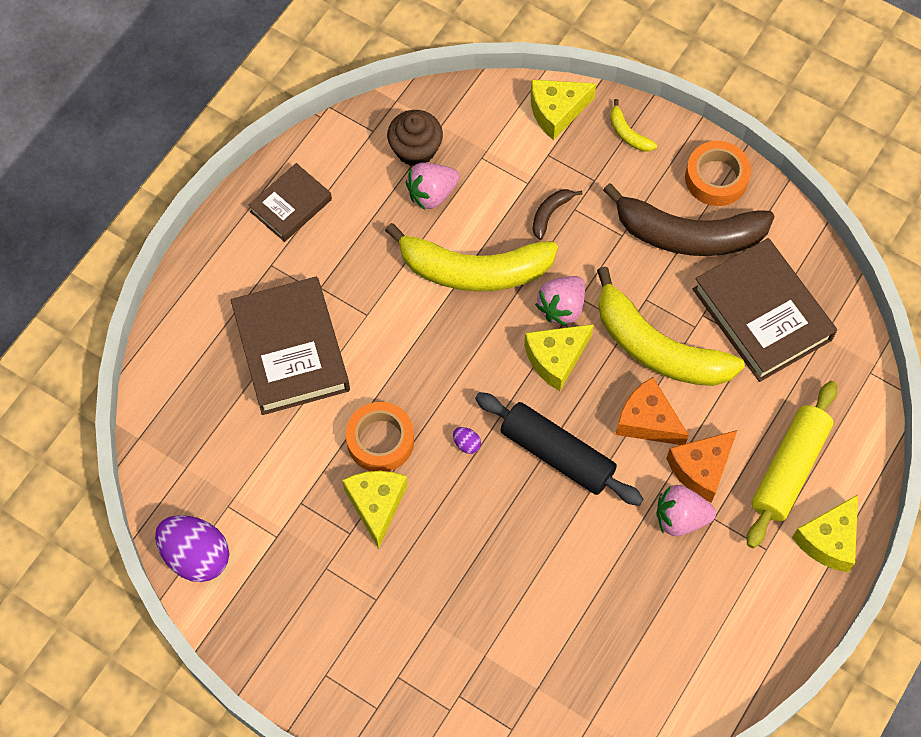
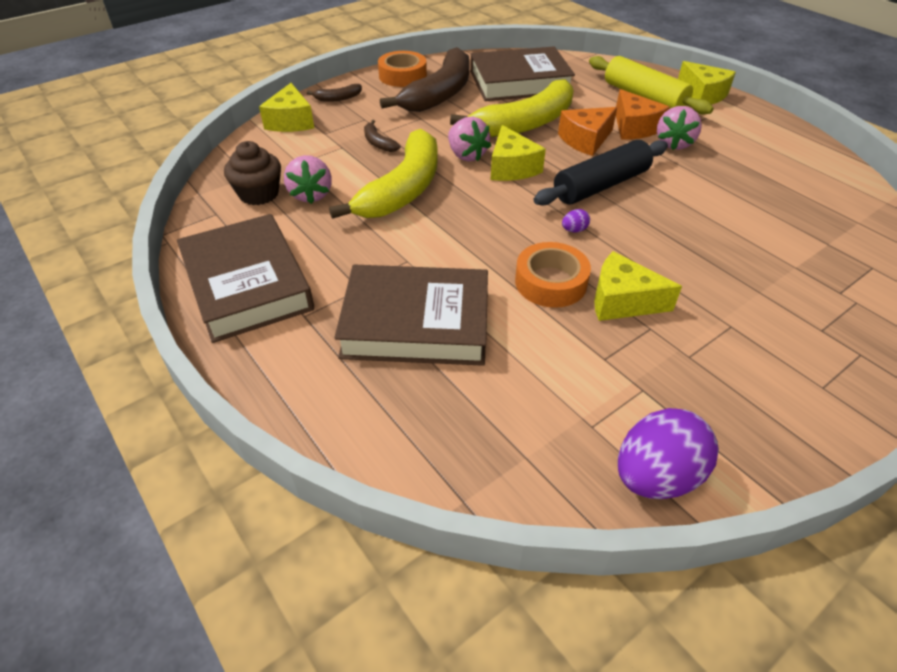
camera: 70 degrees left, 20 degrees down
brown book [248,163,332,242] -> brown book [177,214,314,343], size x1.73
yellow banana [610,99,657,152] -> brown banana [307,84,362,102]

